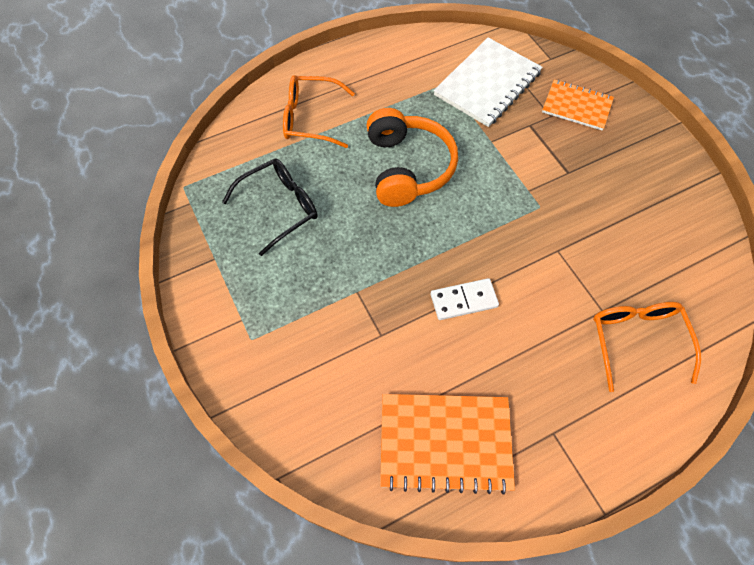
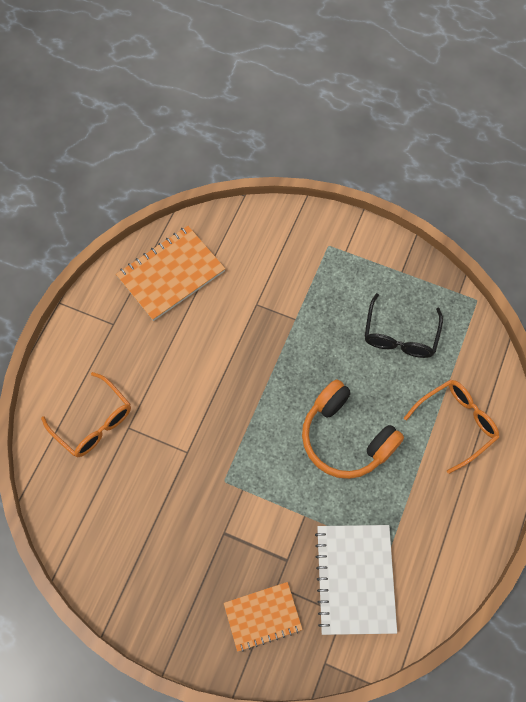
camera: 140 degrees right, 5 degrees up
white domino [431,278,499,320] -> none

